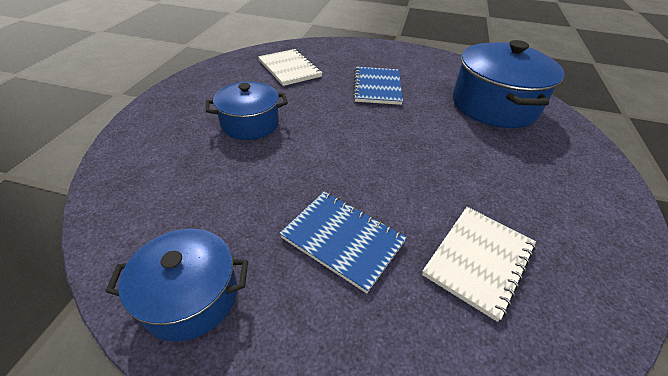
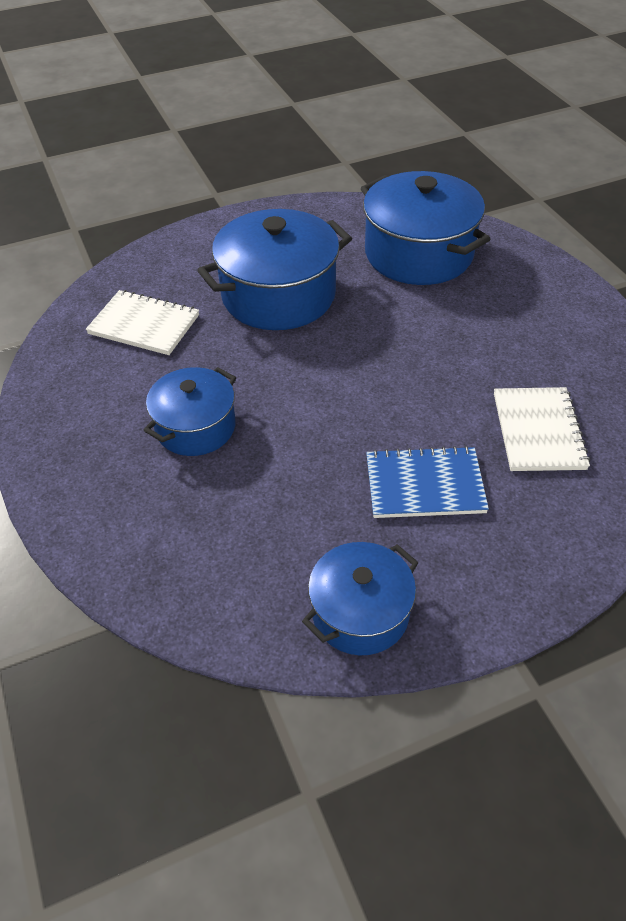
camera: 35 degrees left, 5 degrees up
blue notebook [353,67,403,105] -> blue pot [197,209,352,330]

